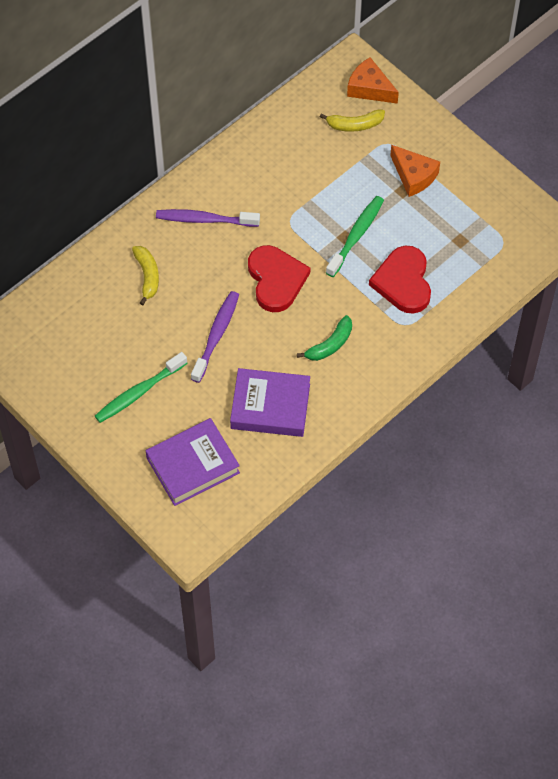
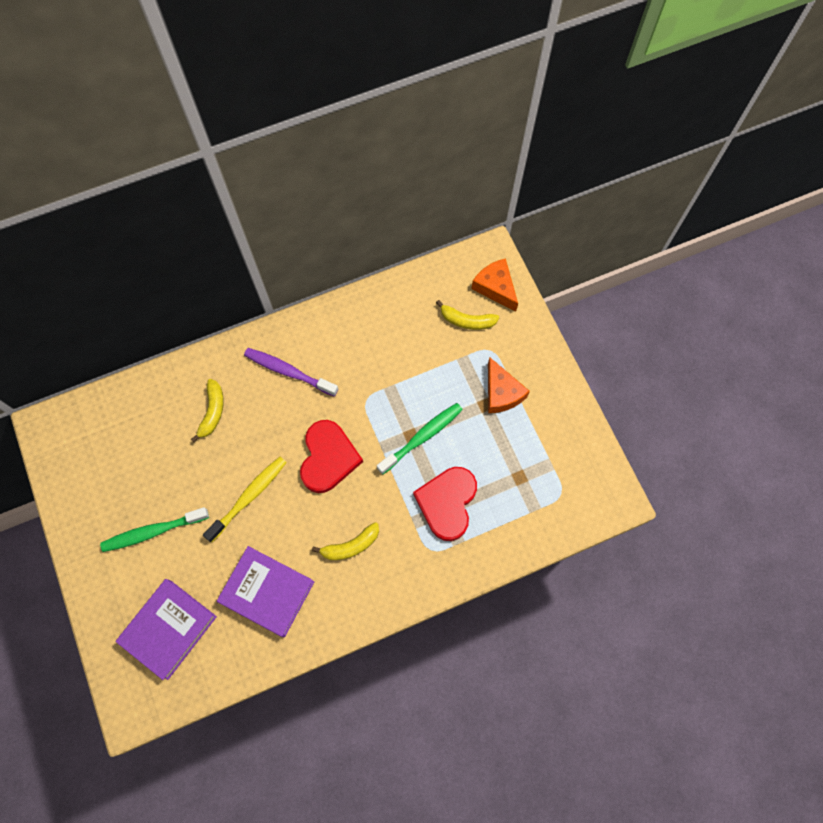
camera: 20 degrees right, 10 degrees up
purple book [146,418,240,506] -> purple book turned 45 degrees counterclockwise [116,579,217,680]
purple toothbrush [191,291,239,383] -> yellow toothbrush [203,457,287,542]
green banana [297,315,352,361] -> yellow banana [312,522,379,560]

